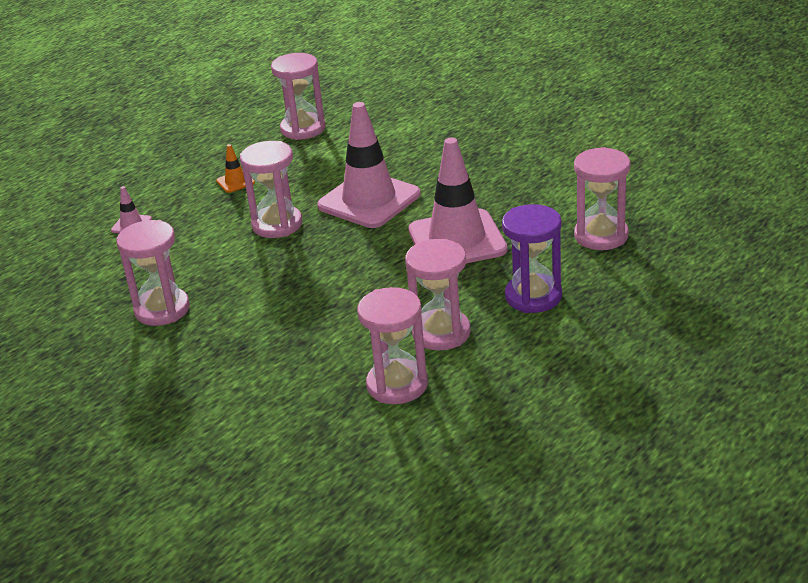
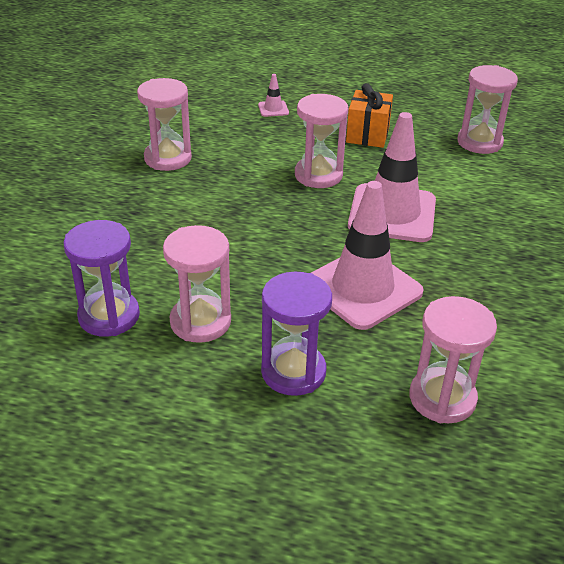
camera: 60 degrees right, 5 degrees up
orange traffic cone [216,144,255,193] -> orange gift [346,83,393,148]
pink hourglass [357,287,428,404] -> purple hourglass [63,220,140,337]

